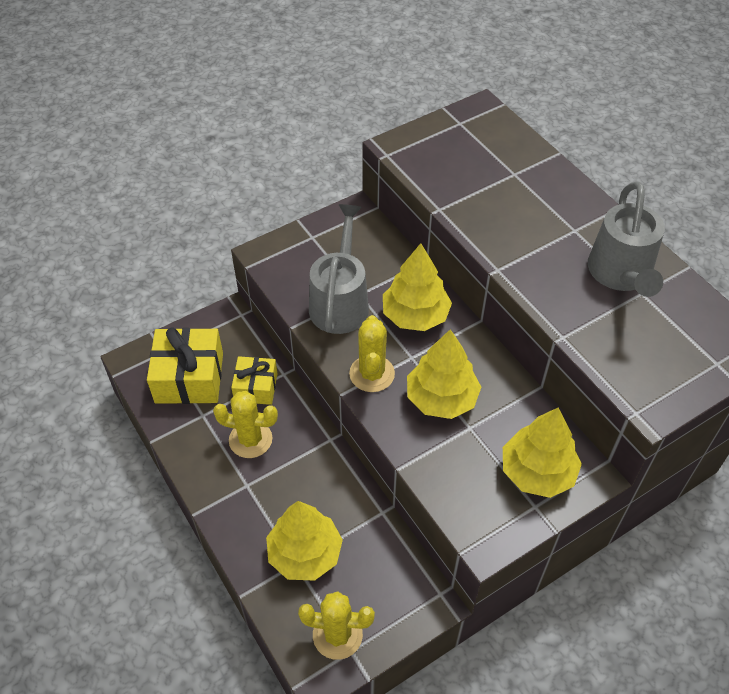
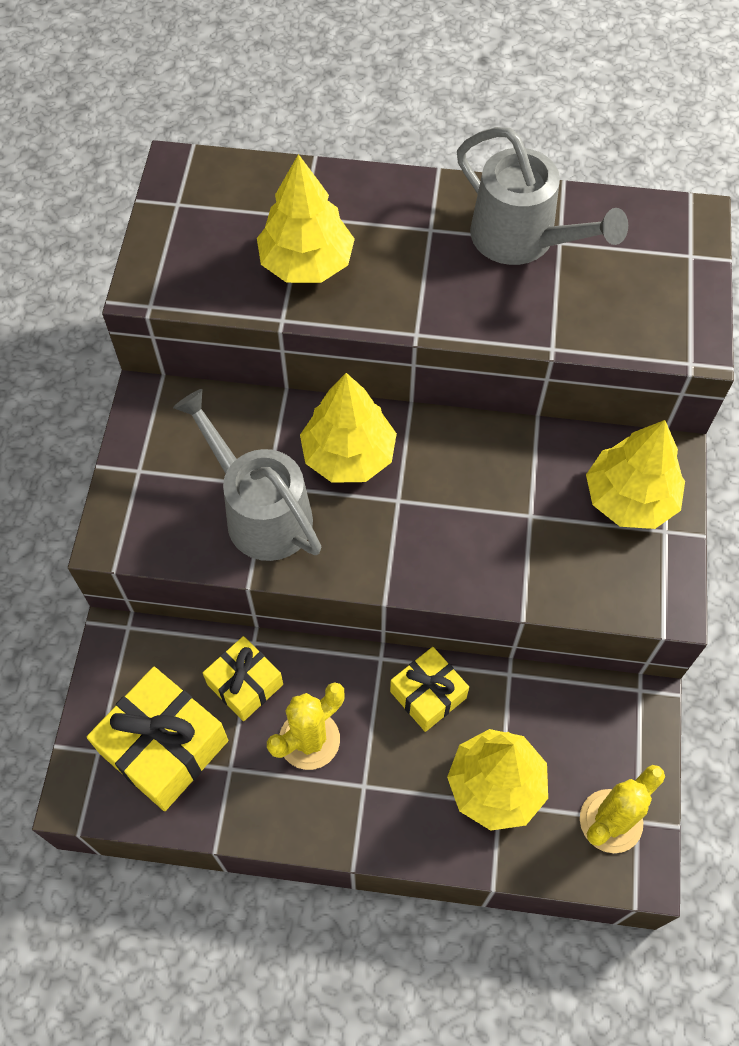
camera: 50 degrees left, 10 degrees up
yellow cactus [349,315,395,392] -> none
yellow tree [407,329,481,419] -> yellow tree moved to [257,154,355,283]
none -> yellow gift [390,647,469,732]

